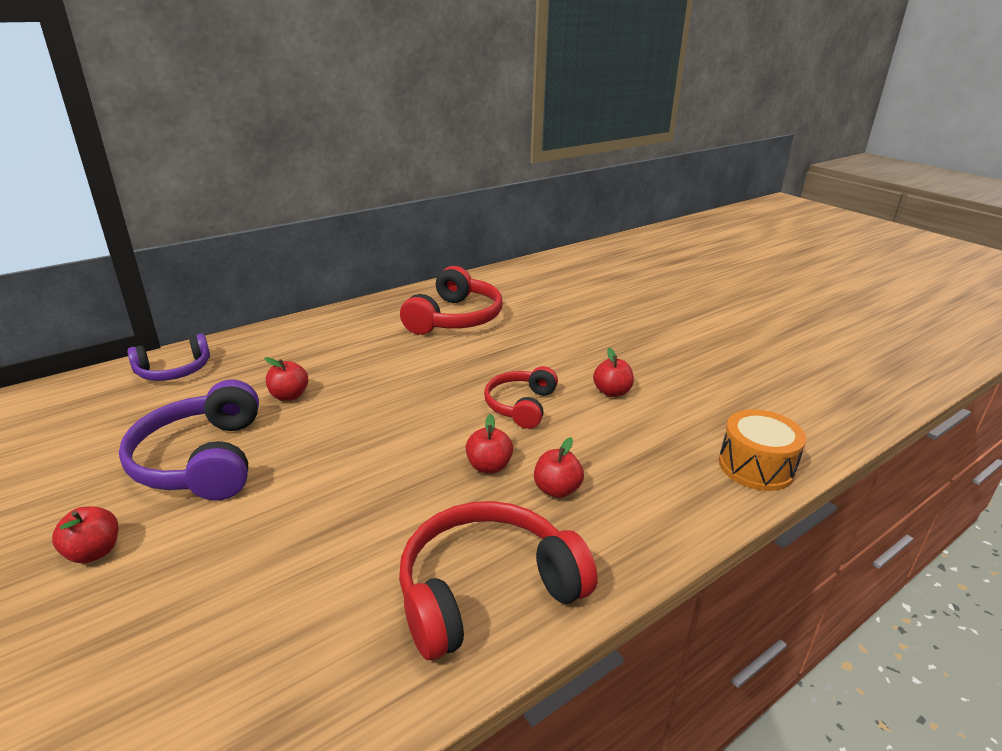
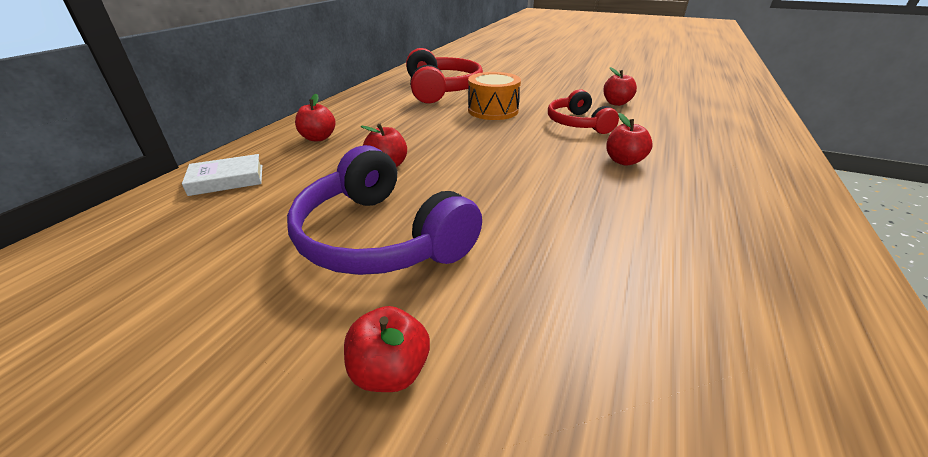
camera: 30 degrees left, 5 degrees up
purple headphones [127,334,210,381] -> white book [182,154,262,196]
red headphones [399,501,598,660] -> none
red apple [534,437,584,498] -> red apple moved to [295,94,336,141]
orange drum [719,409,806,491] -> orange drum moved to [468,72,521,120]

